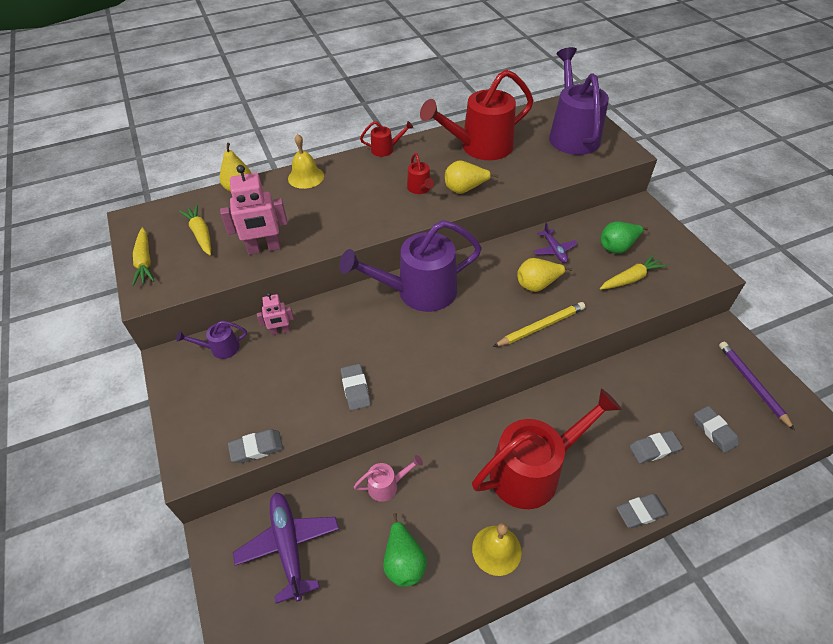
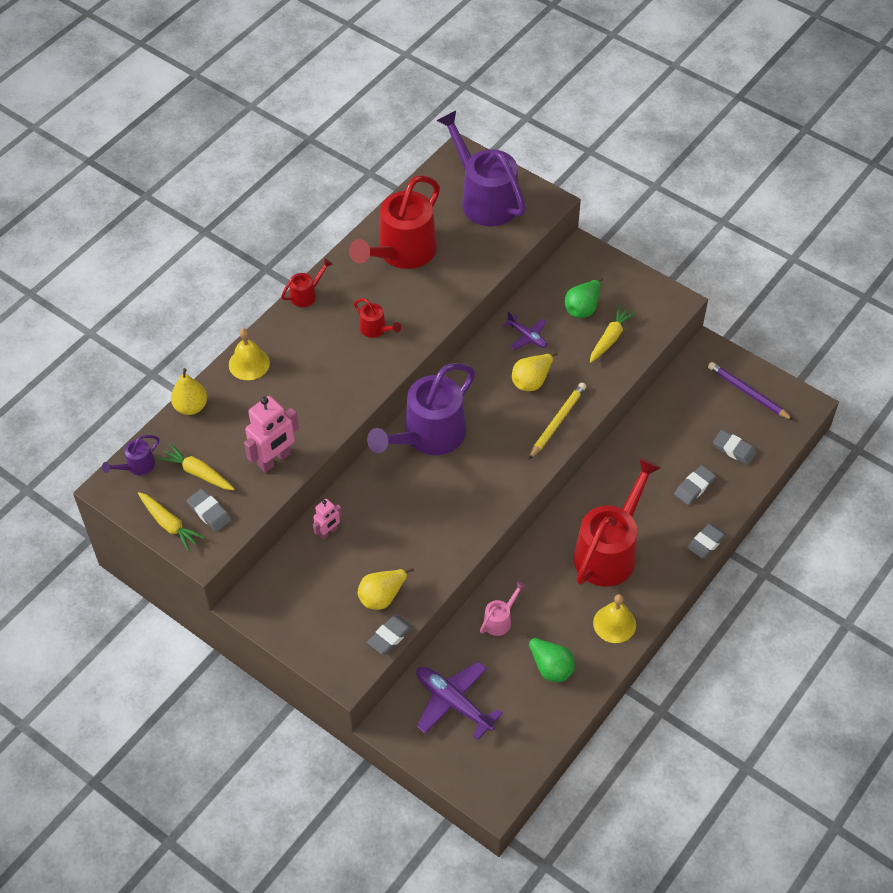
camera: 30 degrees left, 5 degrees up
purple watering can [177,321,247,359] -> purple watering can moved to [102,435,159,475]
grey eraser [341,364,371,411] -> grey eraser moved to [187,489,232,532]
yellow pear [445,161,499,194] -> yellow pear moved to [358,568,414,610]

